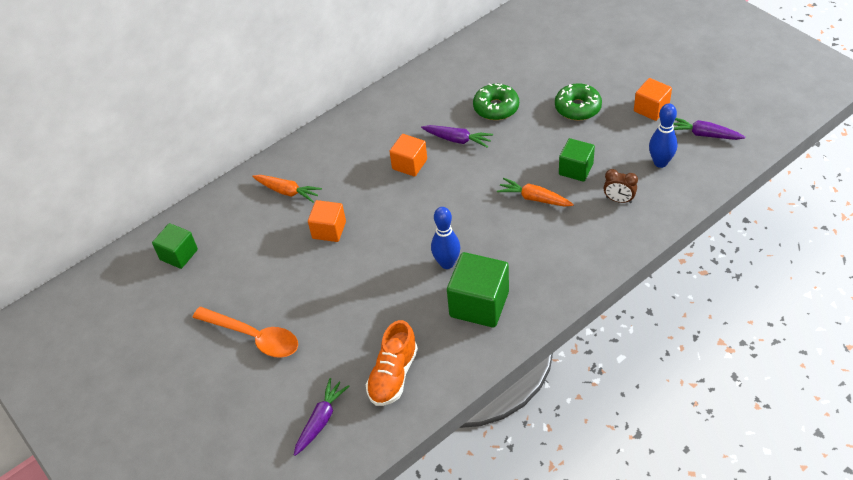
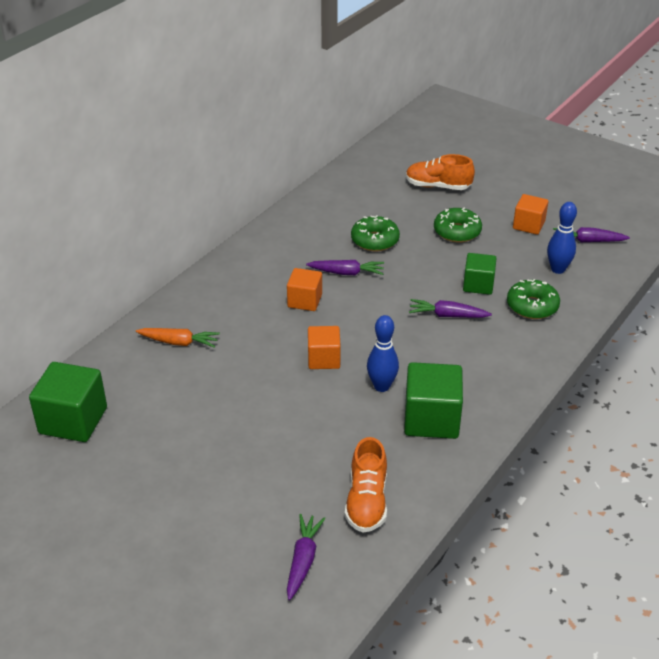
camera: 20 degrees left, 10 degrees down
green cube [152,223,198,269] -> green cube [29,362,107,442], size x1.60
orange spoon [193,307,298,358] -> none
orange cube [308,200,346,242] -> orange cube moved to [308,326,341,369]
orange carrot [497,178,574,207] -> purple carrot [409,299,492,318]
brown clock [604,169,638,203] -> green donut [507,279,560,319]
none -> orange shoe [406,154,475,190]

